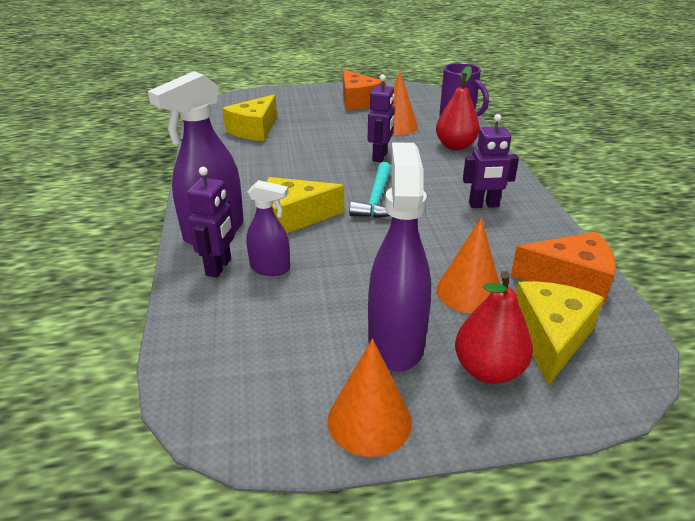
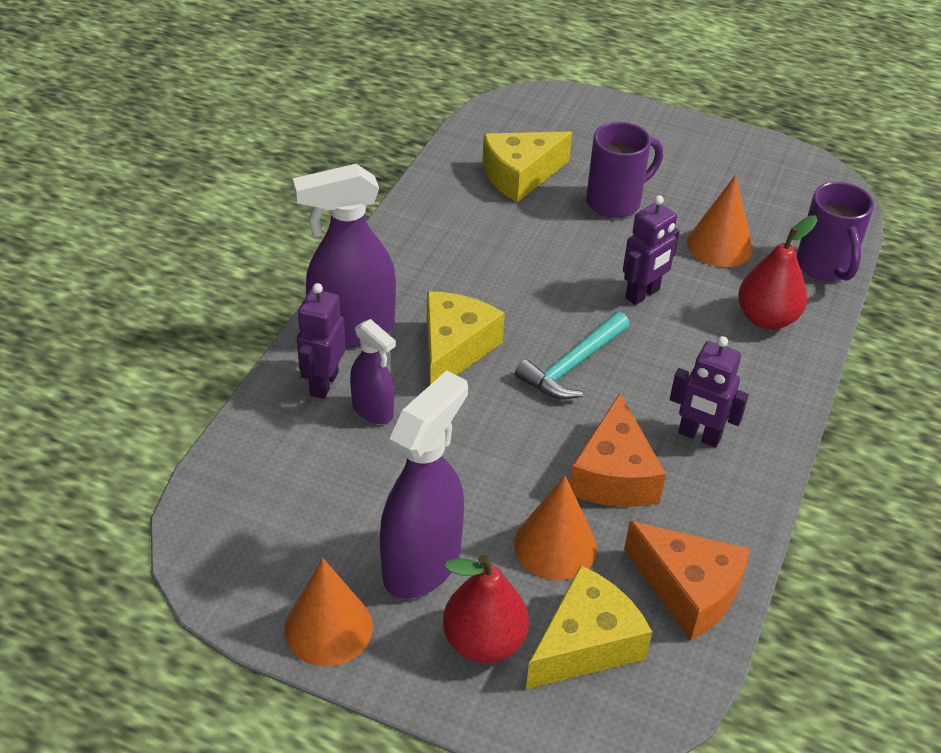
camera: 30 degrees right, 10 degrees up
purple robot [187,167,235,278] -> purple robot turned 150 degrees clockwise [297,283,346,399]
yellow cheese [267,177,344,234] -> yellow cheese turned 90 degrees clockwise [427,291,505,385]
orange cheese [343,70,385,110] -> orange cheese moved to [570,393,666,507]
none -> purple mug [586,122,663,218]

